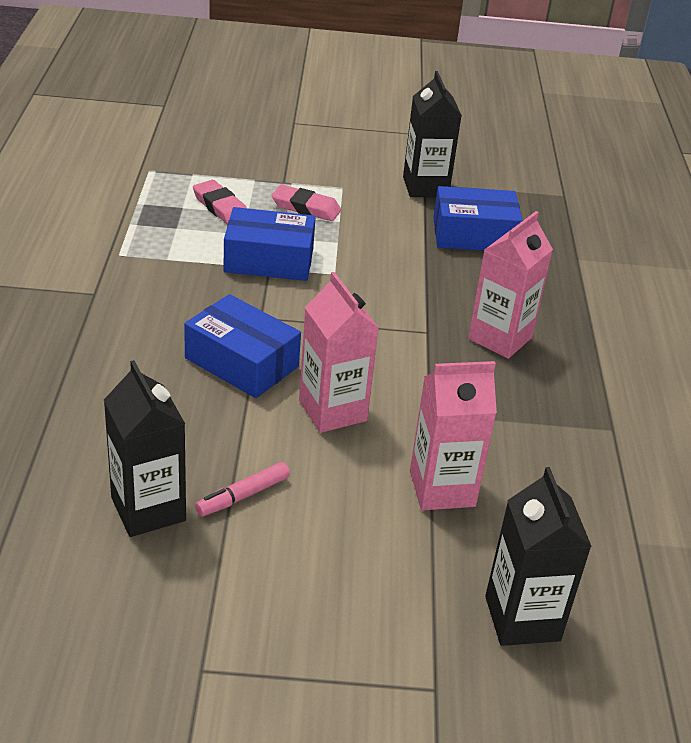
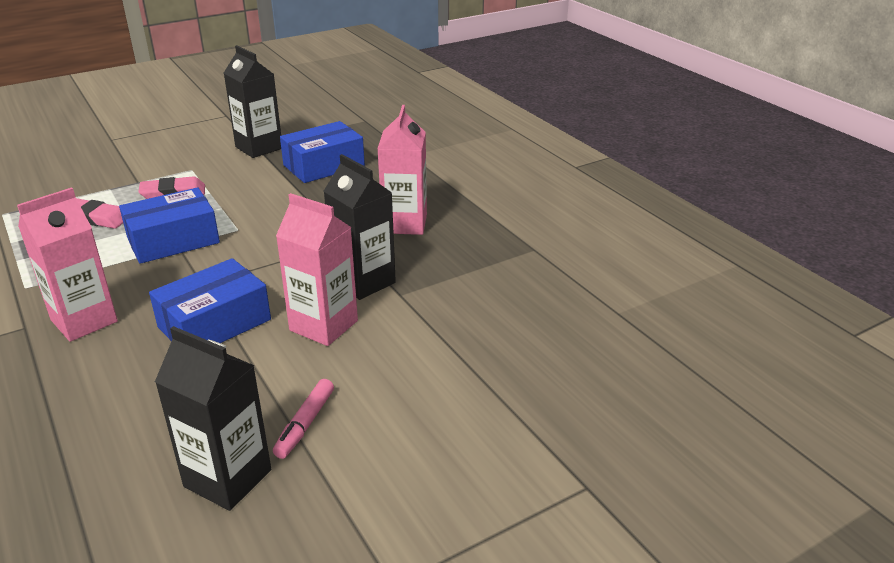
camera: 30 degrees left, 5 degrees down
blue box [184,294,301,398] -> blue box turned 45 degrees counterclockwise [149,258,271,343]
pink carton [410,361,497,510] -> pink carton moved to [17,187,118,342]
black carton [485,467,592,646] -> black carton moved to [324,154,396,300]

